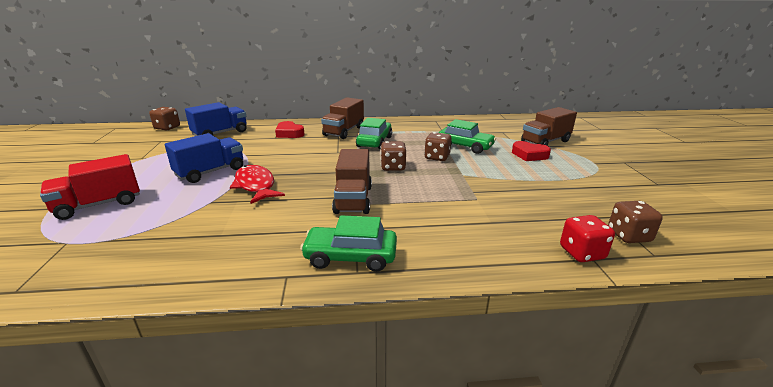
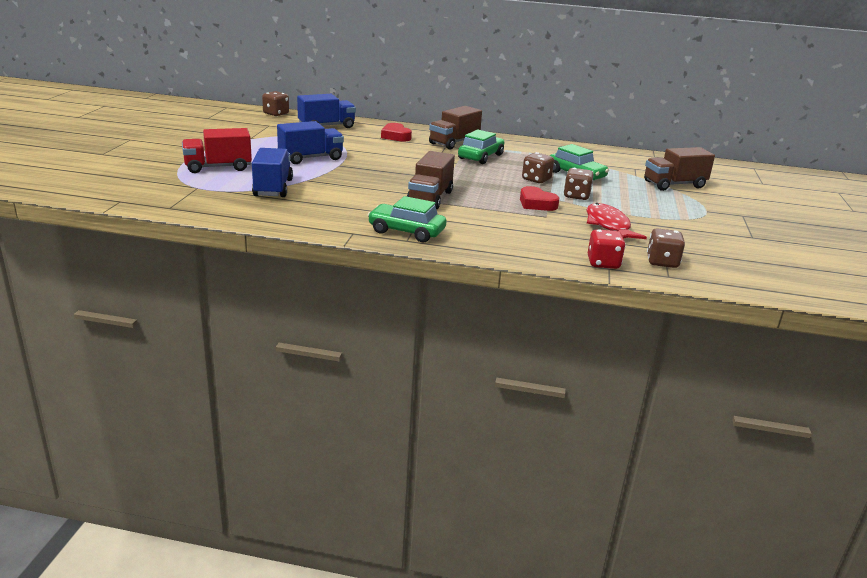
camera: 15 degrees right, 0 degrees up
red fish [230,165,285,204] -> red fish moved to [587,203,647,239]
brown dice [381,141,406,171] -> brown dice moved to [563,168,594,200]
red heart [512,141,551,161] -> red heart moved to [520,186,559,211]
none -> blue truck [252,148,293,197]

